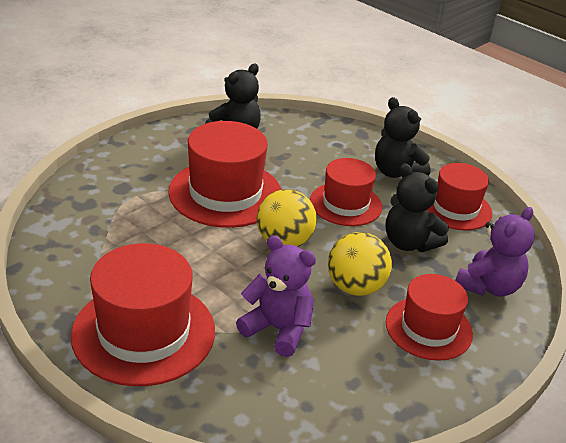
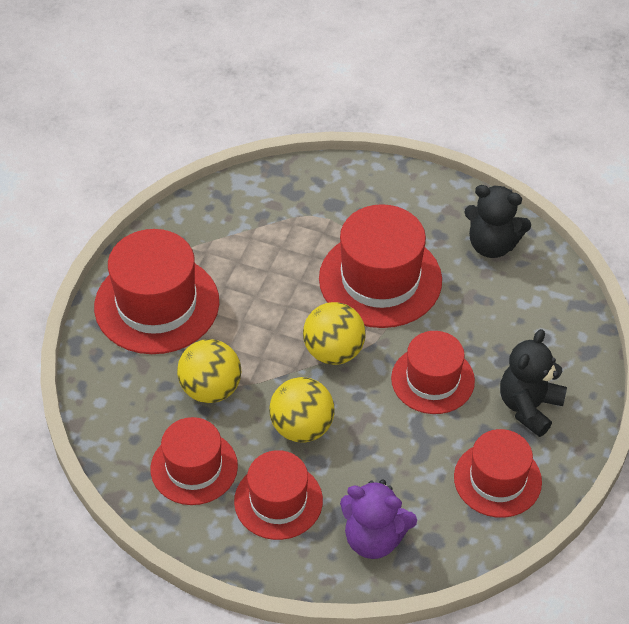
camera: 70 degrees right, 15 degrees up
purple teddy bear [236,235,316,357] -> yellow ball [177,339,241,403]
black teddy bear [385,163,449,252] -> none
none -> red hat [150,417,238,505]

